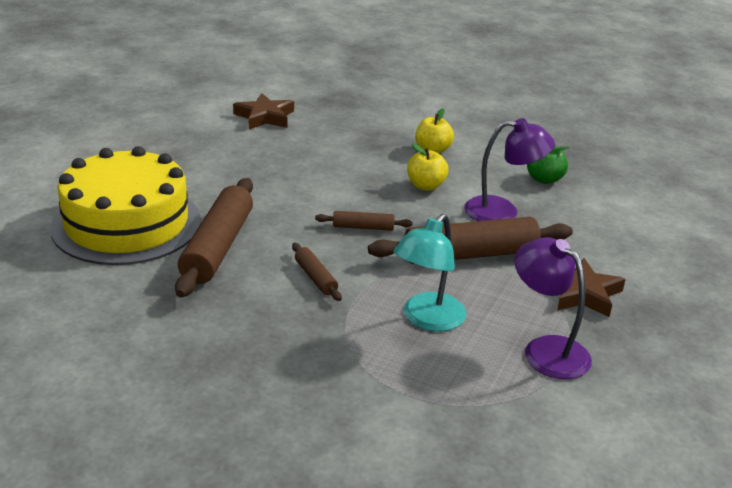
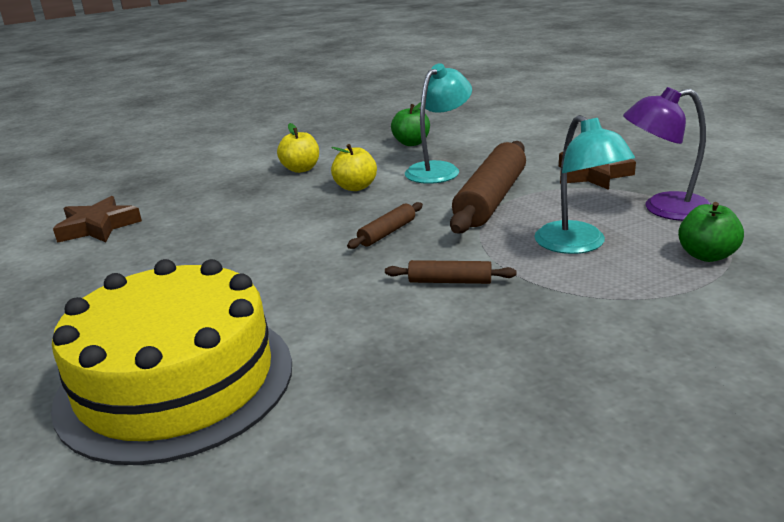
camera: 50 degrees left, 5 degrees down
brown rolling pin [175,178,253,298] -> none
purple lamp [464,118,555,221] -> turquoise lamp [405,63,472,184]
none -> green apple [678,202,744,262]

